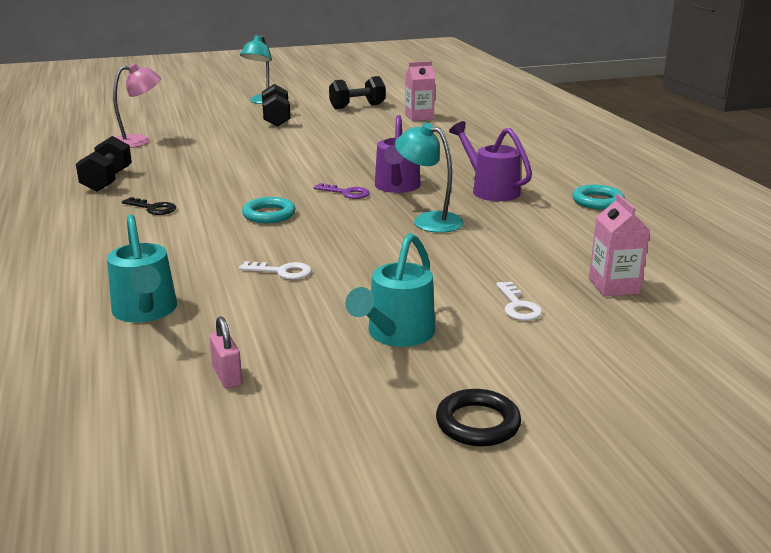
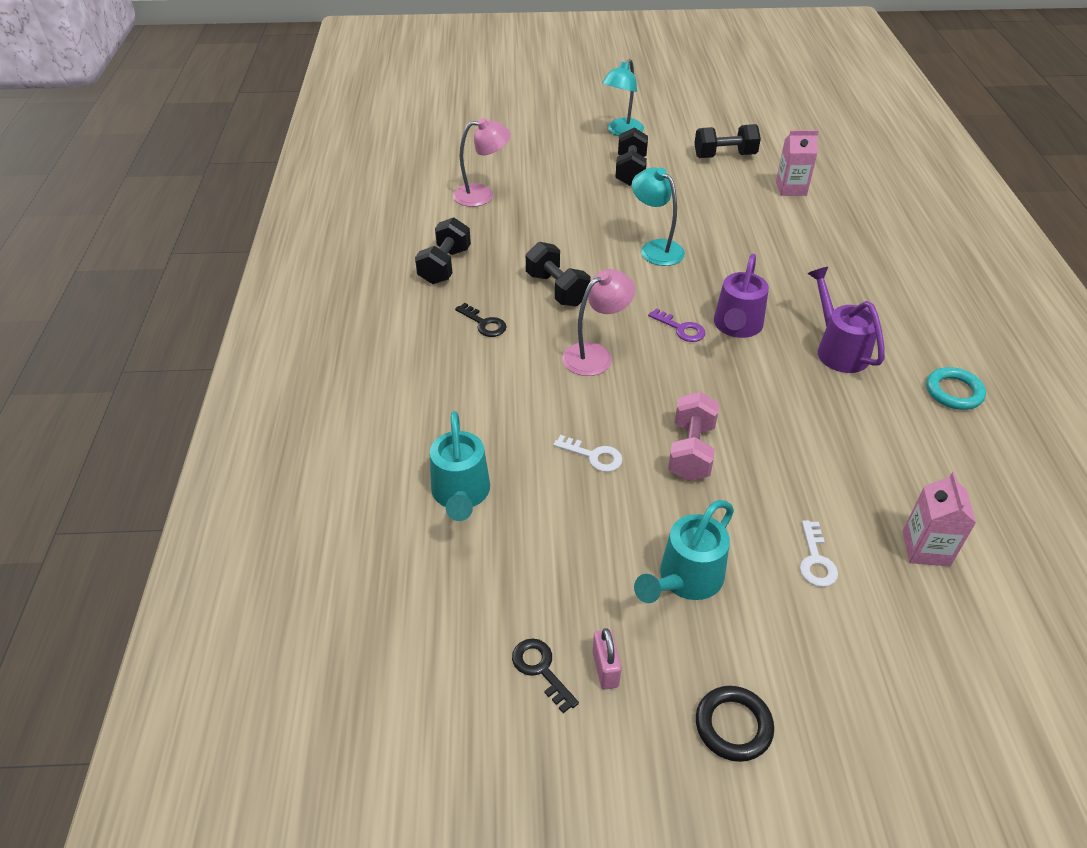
camera: 15 degrees right, 20 degrees up
pink padlock [209,317,242,389] -> pink padlock moved to [592,628,621,690]
turquoise ring [242,197,296,223] -> pink lamp [562,269,635,376]
turquoise lamp [395,123,464,233] -> turquoise lamp moved to [632,167,685,266]
none -> black key [512,639,579,713]
none -> black dumbbell [526,242,591,307]
none -> pink dumbbell [668,392,719,481]

